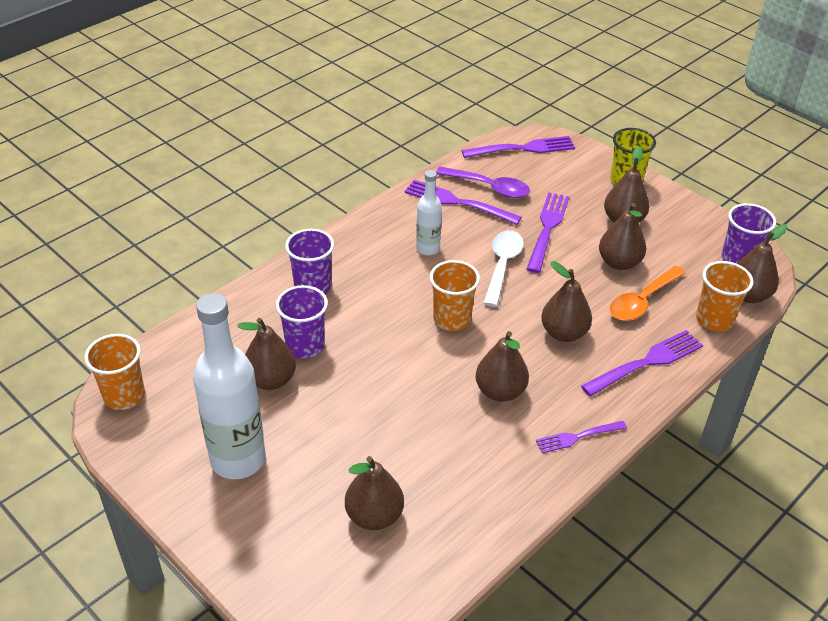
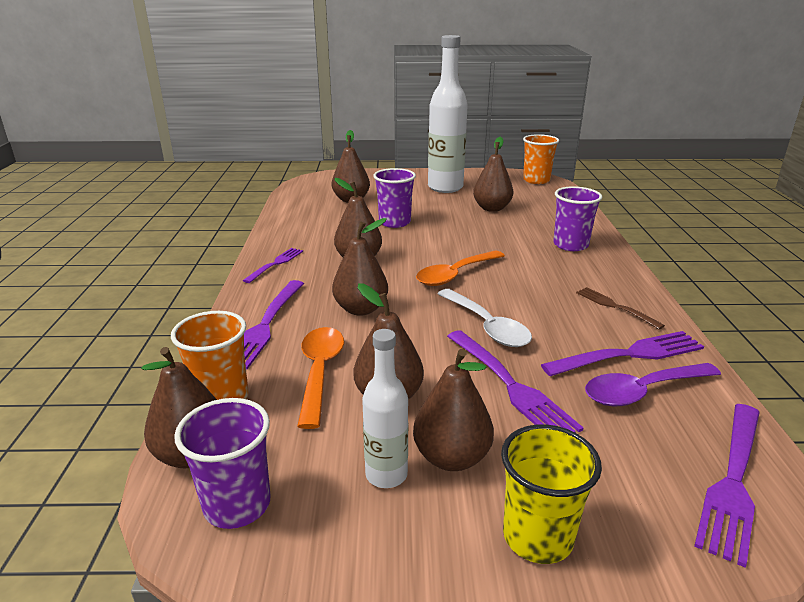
camera: 135 degrees right, 15 degrees down
purple cup [276,285,328,358] -> purple cup moved to [373,168,416,228]
white bottle [416,170,442,256] -> white bottle moved to [362,329,408,488]
orange cup [430,260,480,331] -> orange spoon [416,250,505,286]
none -> brown fork [576,287,665,329]

